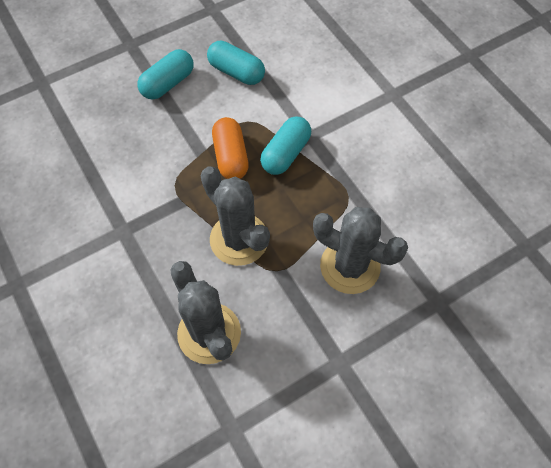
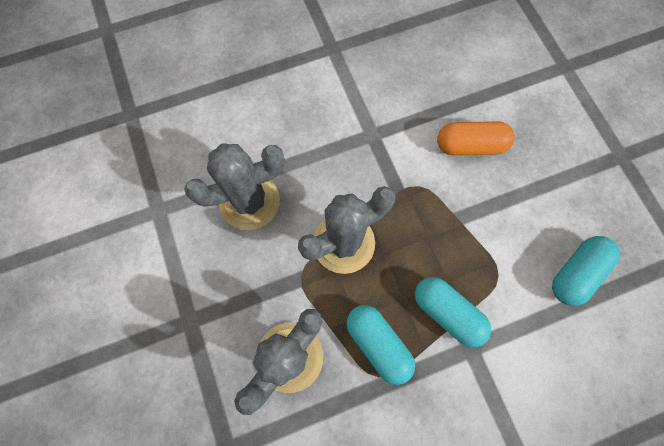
camera: 100 degrees right, 10 degrees up
turquoise capsule [137,49,194,100] -> turquoise capsule moved to [347,305,415,385]
orange capsule [212,117,249,179] -> orange capsule moved to [437,121,515,155]

